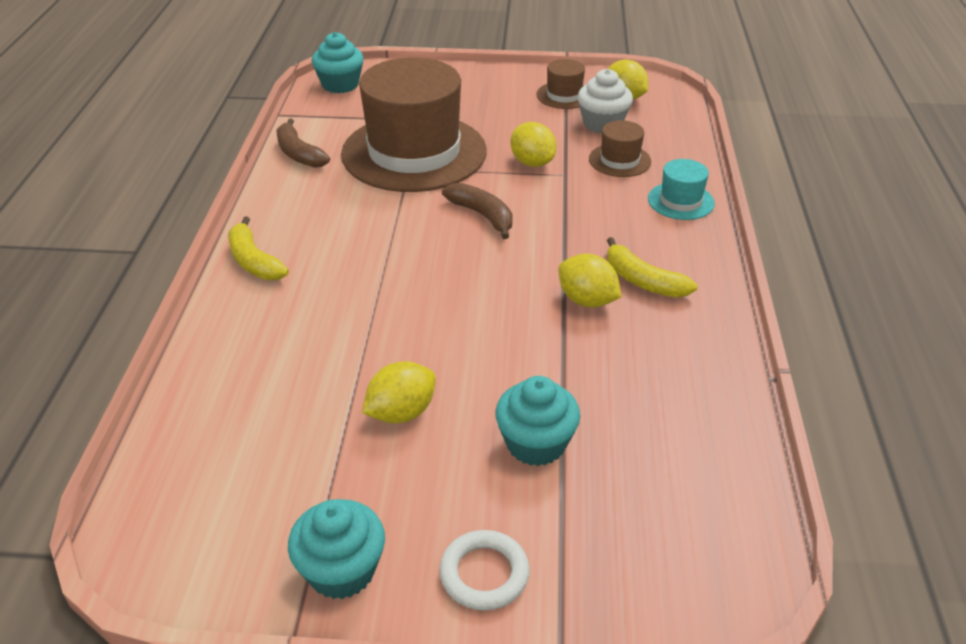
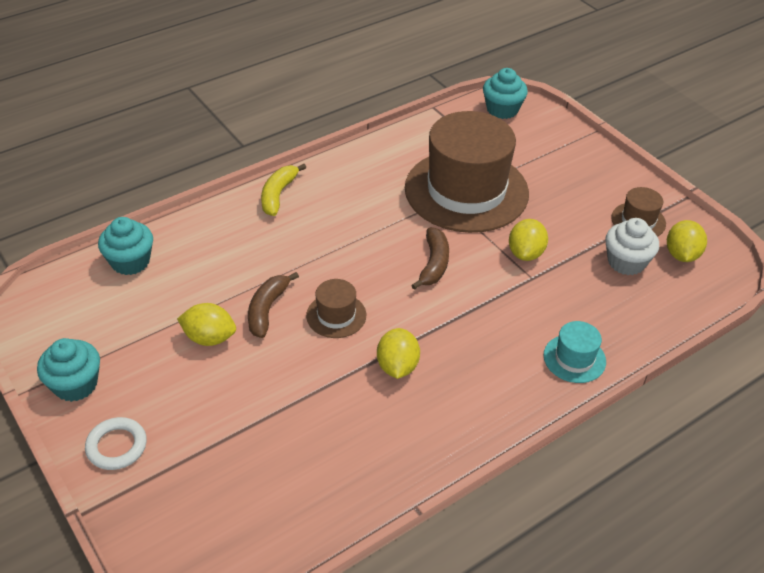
camera: 50 degrees right, 5 degrees up
brown banana [277,118,330,168] -> brown banana moved to [248,272,299,338]
turquoise cupcake [495,376,580,466] -> turquoise cupcake moved to [98,217,153,275]
brown hat [589,120,651,177] -> brown hat moved to [306,279,366,338]
yellow banana [607,237,697,298] -> none

